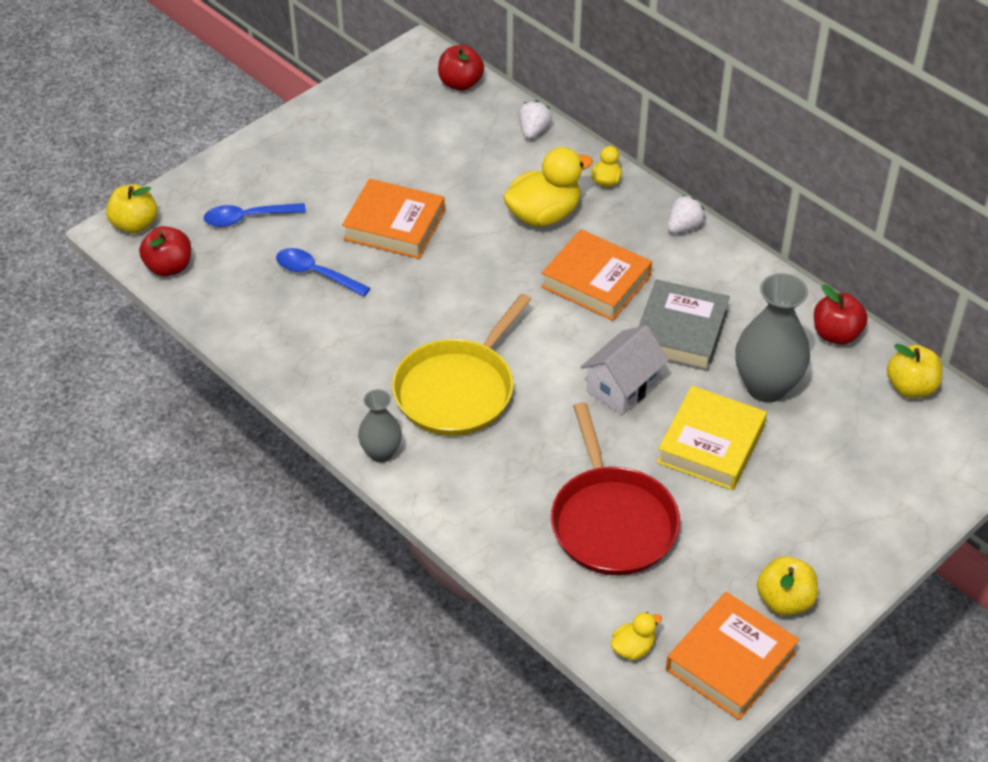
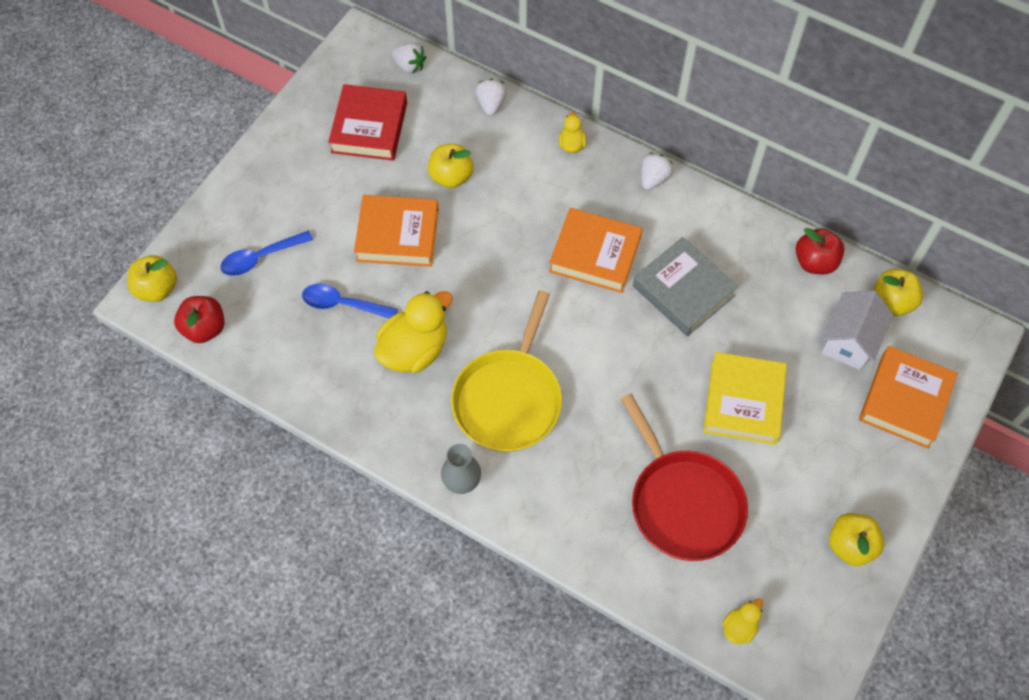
camera: 15 degrees left, 15 degrees up
red apple [438,45,484,91] -> white strawberry [392,42,426,74]
yellow duck [503,147,593,227] -> yellow duck moved to [374,291,453,373]
white house [581,325,669,415] -> white house moved to [821,290,894,370]
grey book [639,280,730,371] -> grey book turned 45 degrees counterclockwise [633,237,738,336]
orange book [666,592,799,720] -> orange book moved to [859,346,958,449]
grey vase [735,273,810,402] -> none
none -> red book [328,84,407,161]
none -> yellow apple [428,144,474,188]

